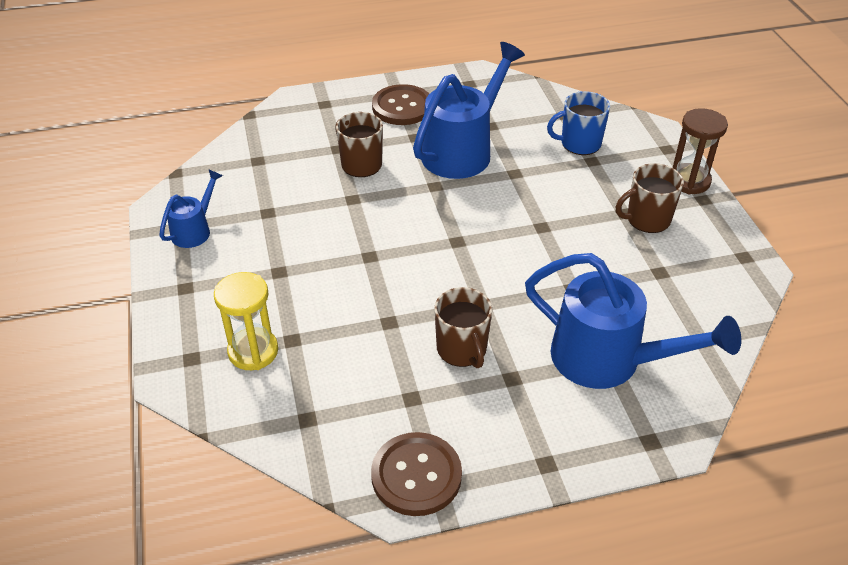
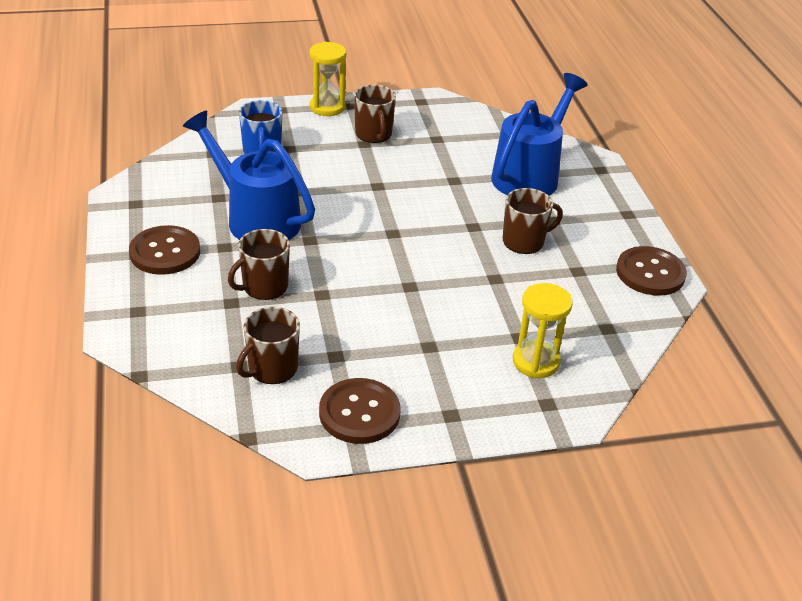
camera: 90 degrees left, 5 degrees down
blue watering can [159,170,223,248] -> brown button [319,378,400,444]
brown hourglass [673,108,728,194] -> yellow hourglass [310,41,347,116]
none -> brown mug [236,307,300,384]

